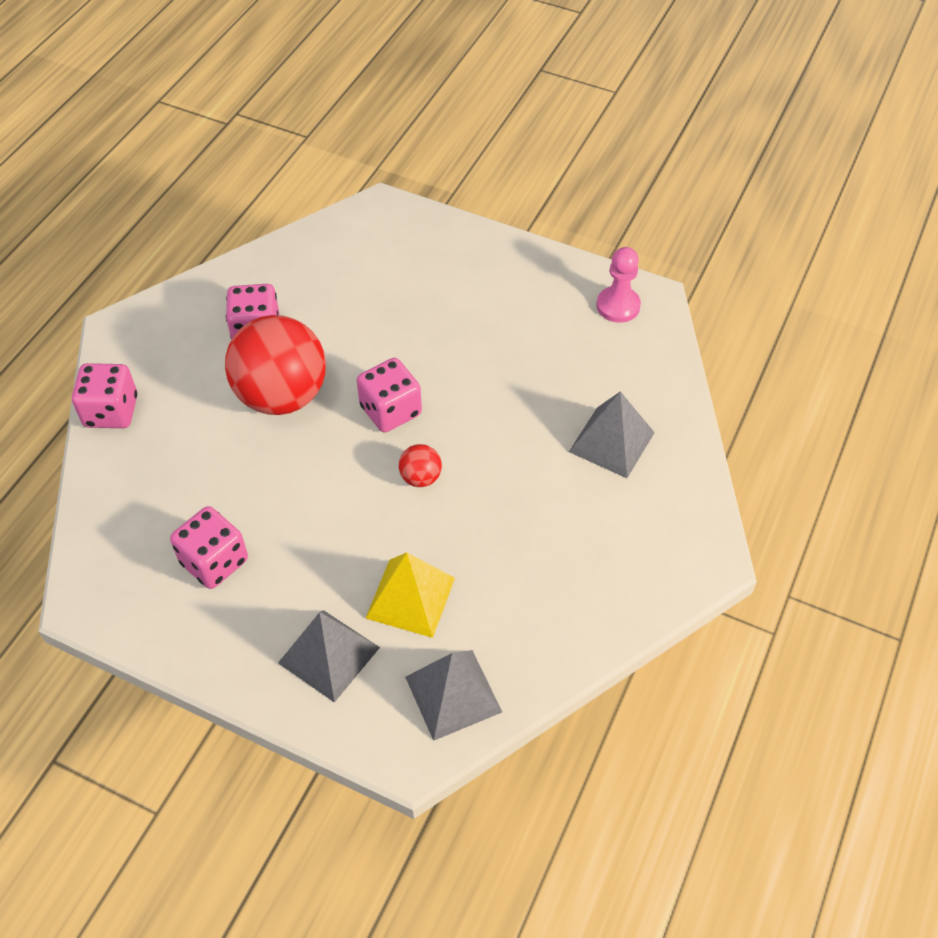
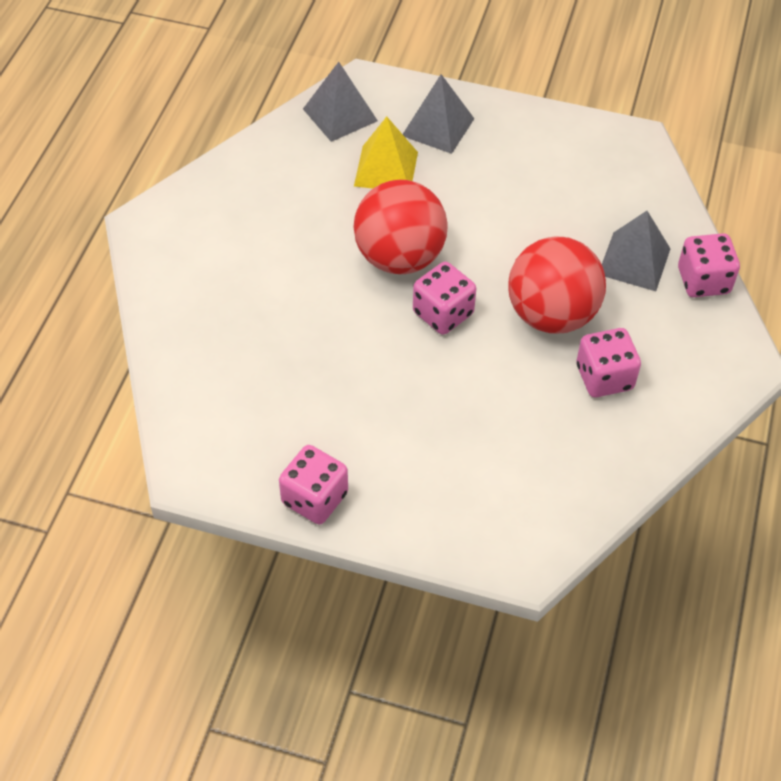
camera: 170 degrees right, 0 degrees up
pink dice [170,506,248,589] -> pink dice moved to [279,445,348,524]
red ball [399,444,442,487] -> red ball [354,180,447,274], size x2.37
grey pyramid [569,391,655,478] -> grey pyramid moved to [602,211,670,291]
pink pawn [597,247,641,323] -> none

